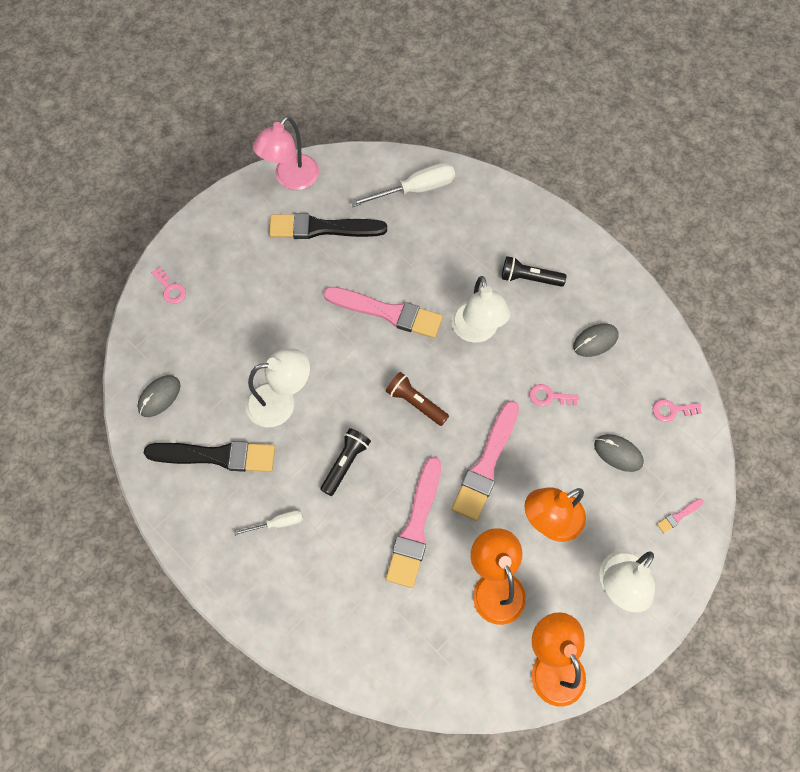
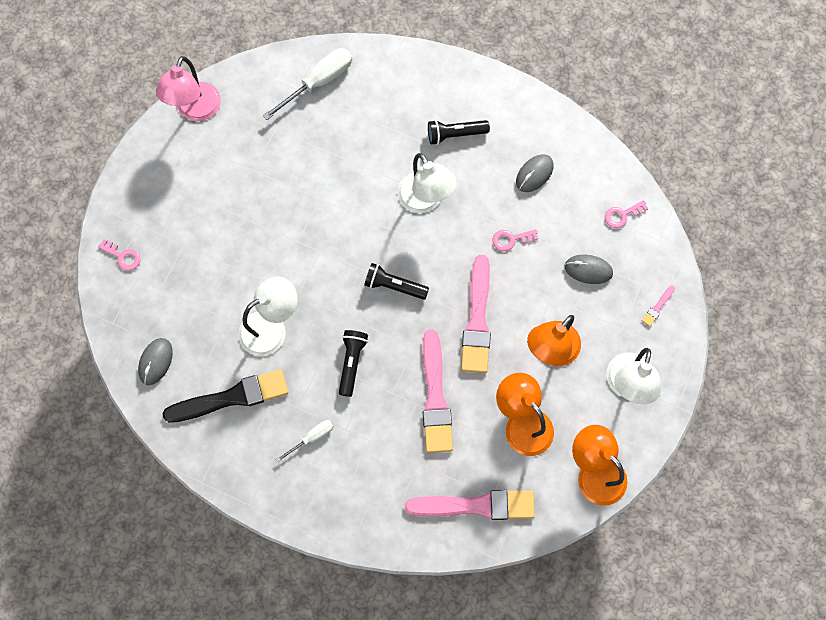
camera: 20 degrees left, 5 degrees up
black brush [269,213,387,239] -> none
pink brush [323,287,443,338] -> pink brush moved to [405,490,535,520]
brown flashlight [386,372,449,426] -> black flashlight [364,263,429,300]

